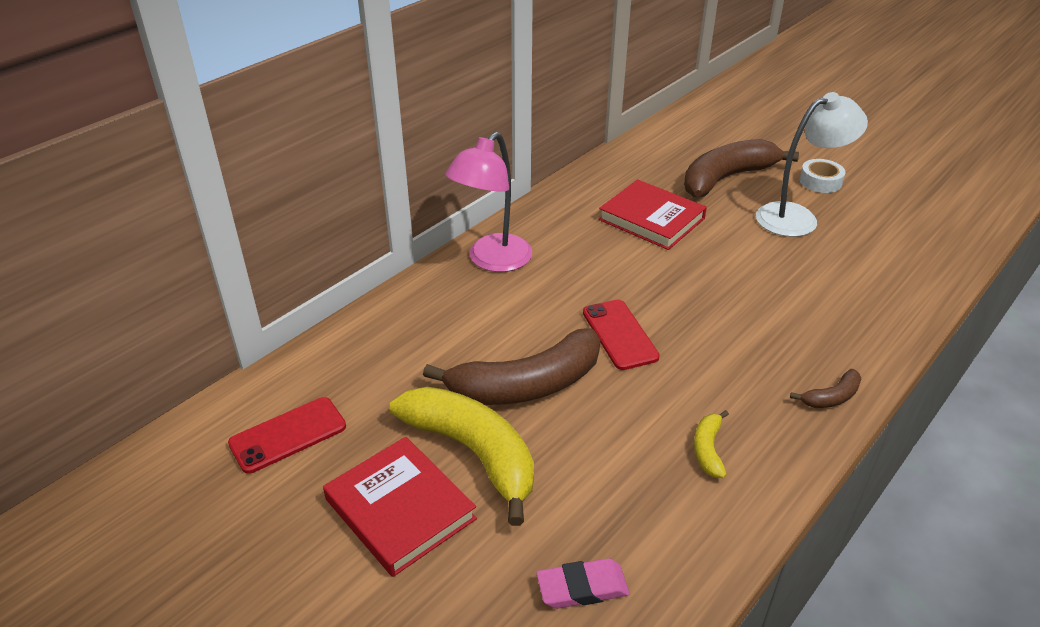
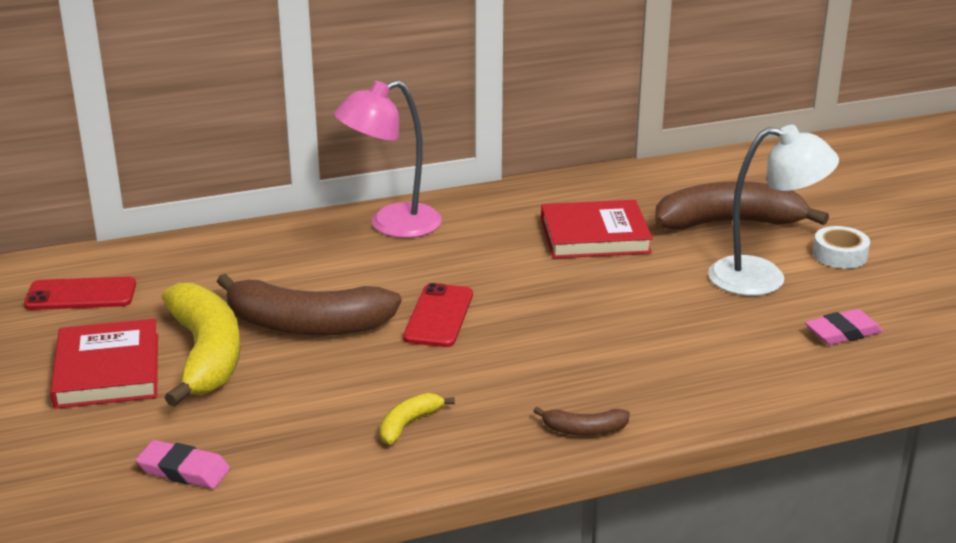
camera: 30 degrees right, 10 degrees down
red book [598,179,707,250] -> red book turned 75 degrees counterclockwise [541,200,653,259]
none -> pink eraser [805,309,883,345]

